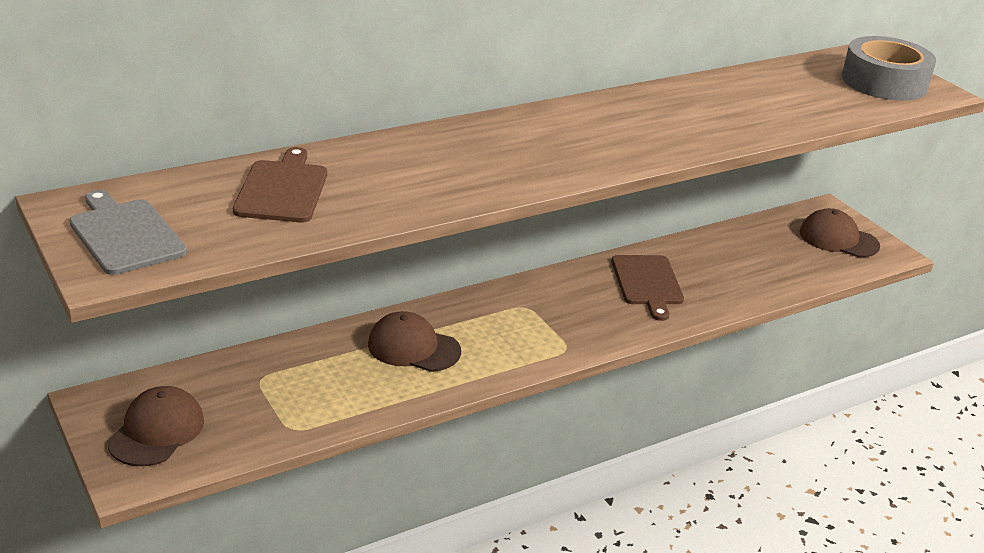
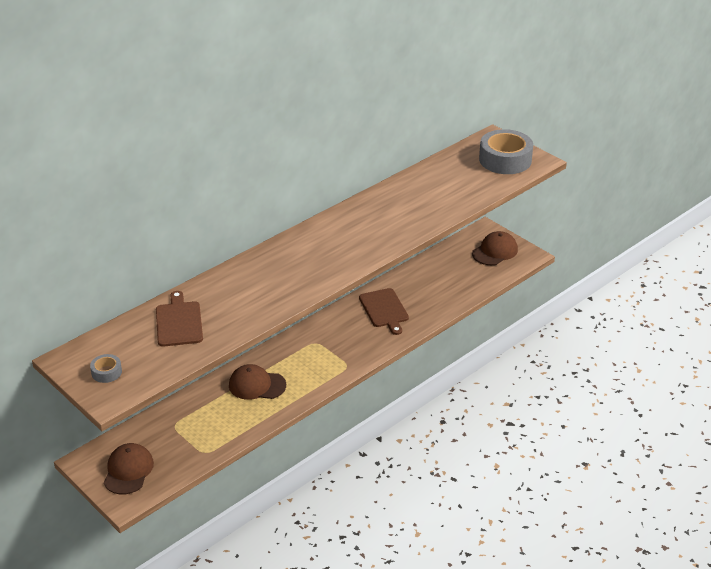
camera: 10 degrees left, 5 degrees up
grey cutting board [69,190,187,275] -> grey tape [90,354,122,383]
brown cap [800,208,880,257] -> brown cap turned 120 degrees clockwise [472,231,518,265]

